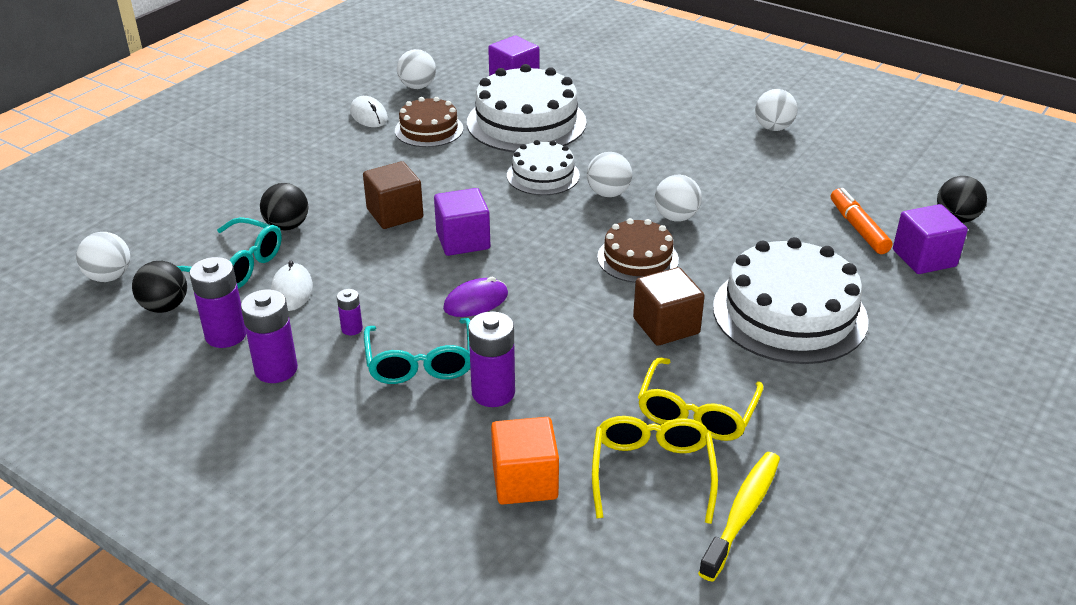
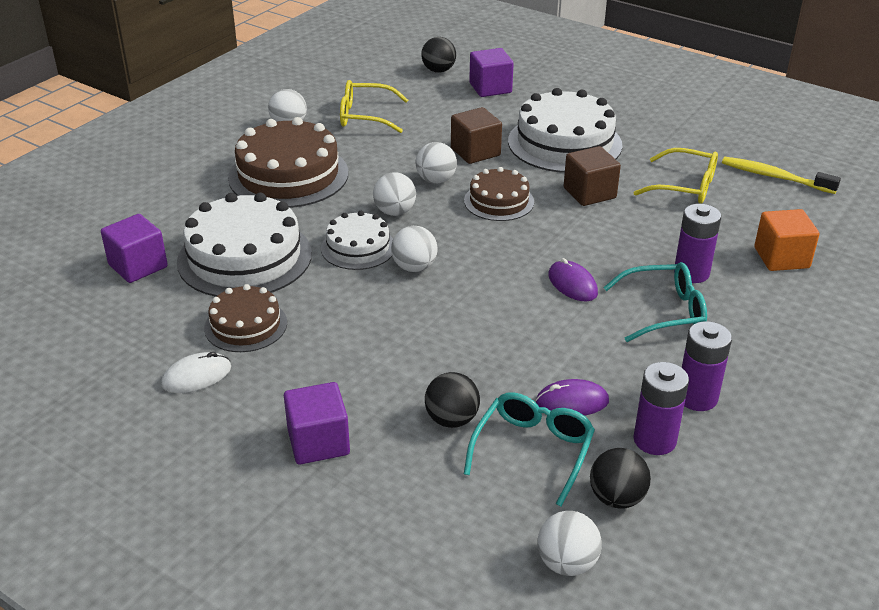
camera: 90 degrees left, 0 degrees up
white mouse [271,261,313,311] -> purple mouse [536,379,609,416]
purple battery [337,289,363,335] -> none
brown cube [363,161,423,229] -> brown cube moved to [451,107,502,164]
white ball [397,49,436,89] -> white ball moved to [391,226,438,272]
purple cube [434,188,490,256] -> purple cube moved to [284,382,350,465]
yellow glasses [592,416,718,524] -> yellow glasses moved to [340,80,408,133]
orange marker [831,188,892,254] -> none
none -> brown cake [228,117,349,208]

